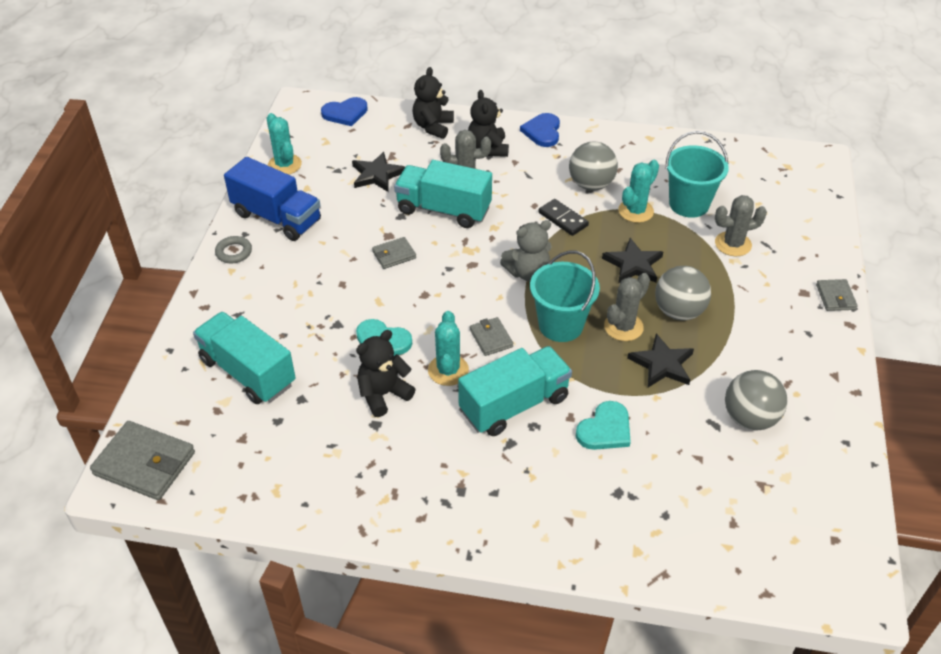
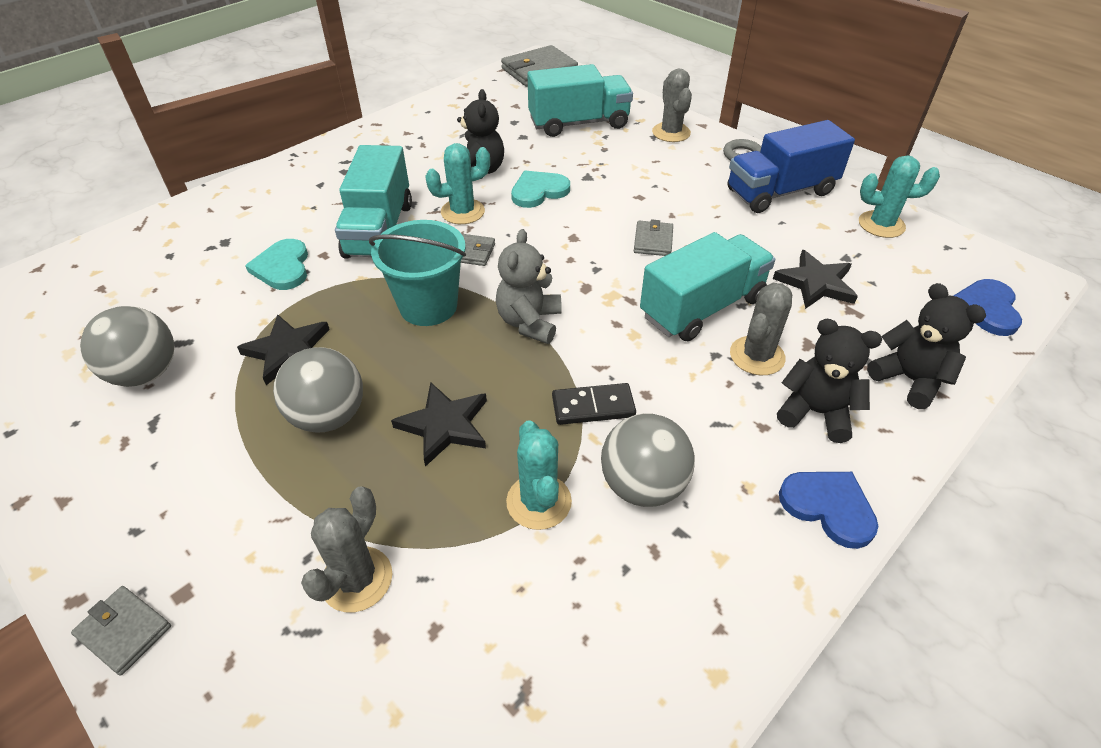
camera: 125 degrees right, 0 degrees up
turquoise cactus [428,311,469,386] -> turquoise cactus turned 60 degrees counterclockwise [425,143,490,224]
grey cactus [604,273,650,341] -> grey cactus moved to [652,68,692,142]
turquoise bucket [665,131,729,218] -> none

